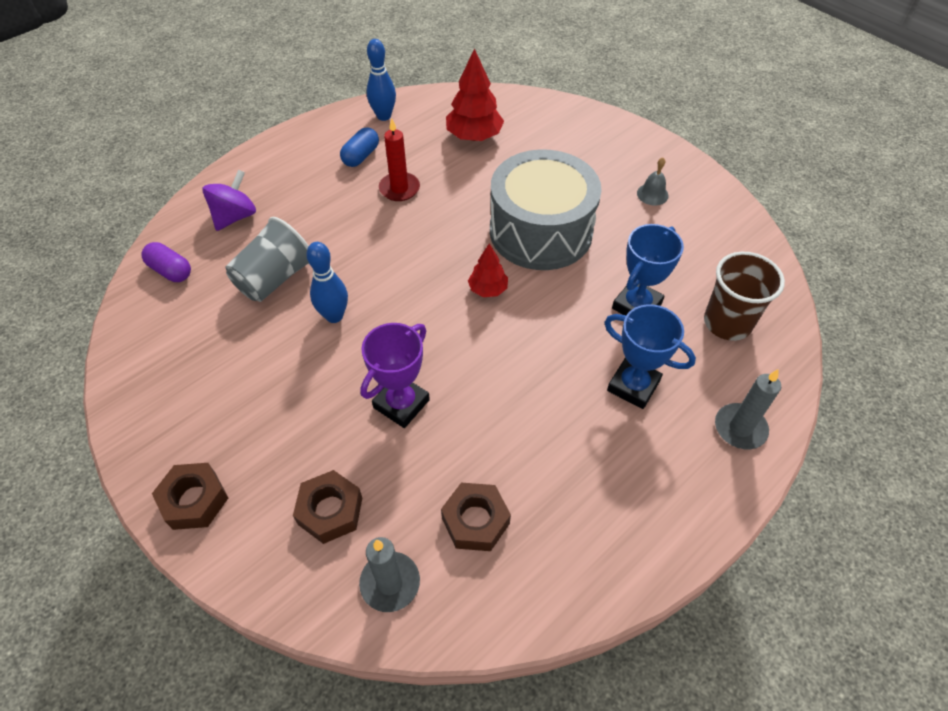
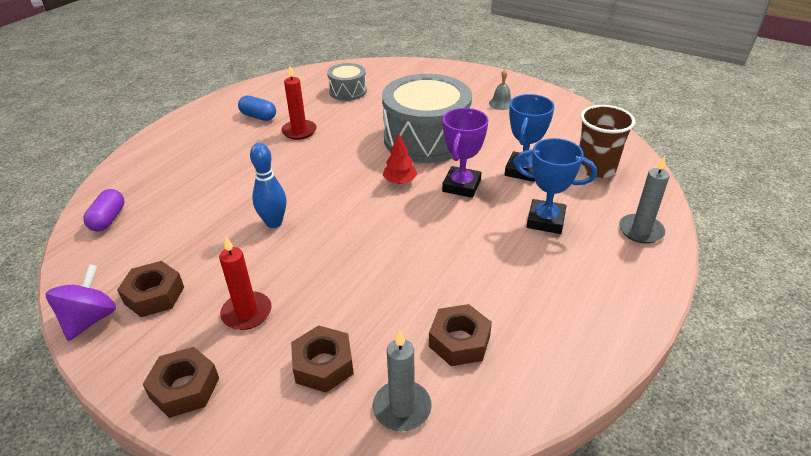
camera: 15 degrees left, 15 degrees down
purple capsule [141,242,191,282] -> purple capsule turned 75 degrees clockwise [83,189,124,232]
purple spinning top [203,169,256,231] -> purple spinning top moved to [46,264,116,341]
grey cup [226,217,309,302] -> none
blue capsule [340,127,379,167] -> blue capsule turned 75 degrees counterclockwise [238,96,276,121]
purple trophy [360,323,430,428] -> purple trophy moved to [442,108,489,198]
blue bowling pin [367,39,396,121] -> none
red tree [446,48,504,141] -> grey drum [327,63,367,101]
none -> brown nut [117,261,184,317]
none -> red candle [219,237,272,330]

